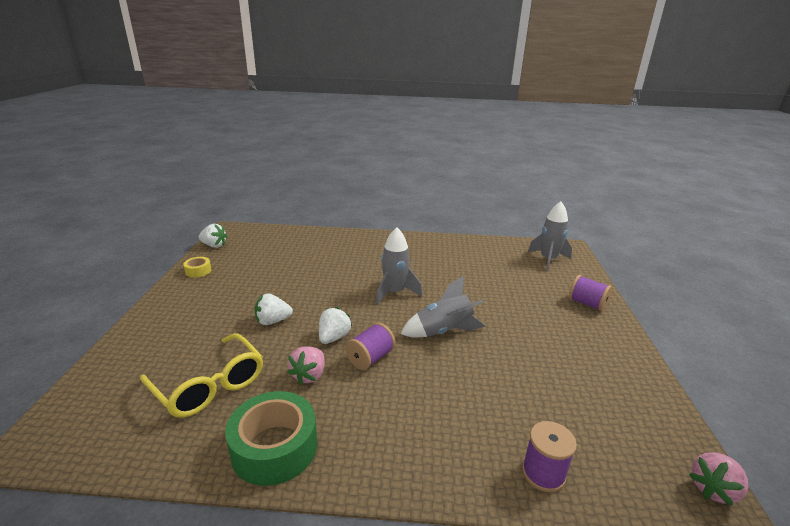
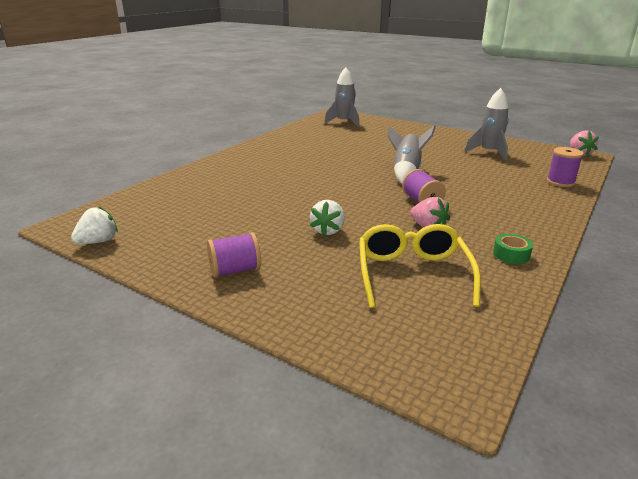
camera: 60 degrees left, 0 degrees up
yellow glasses [140,333,263,418] -> yellow glasses turned 75 degrees counterclockwise [359,224,481,308]
yellow tape [183,257,211,278] -> none
green tape [225,391,317,486] -> green tape [493,234,533,264], size x0.48
white strawberry [319,307,352,344] -> none
grey rocket [376,227,422,305] -> grey rocket moved to [464,88,509,161]
purple spool [569,275,612,311] -> purple spool moved to [207,232,261,278]

